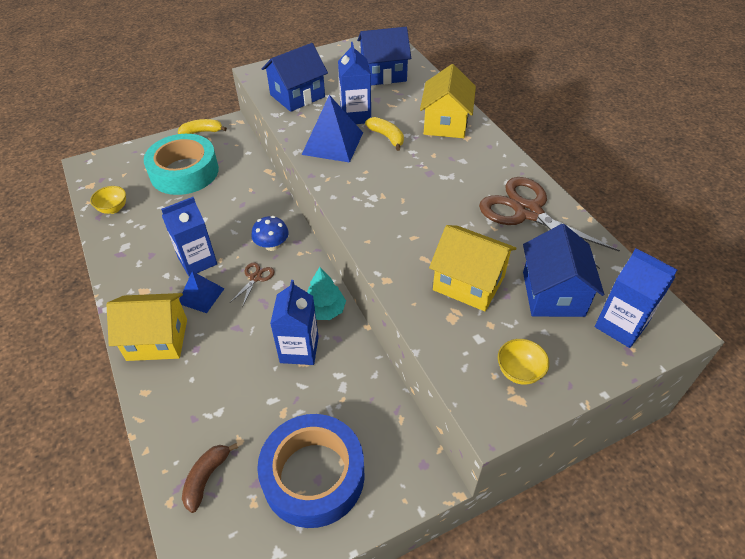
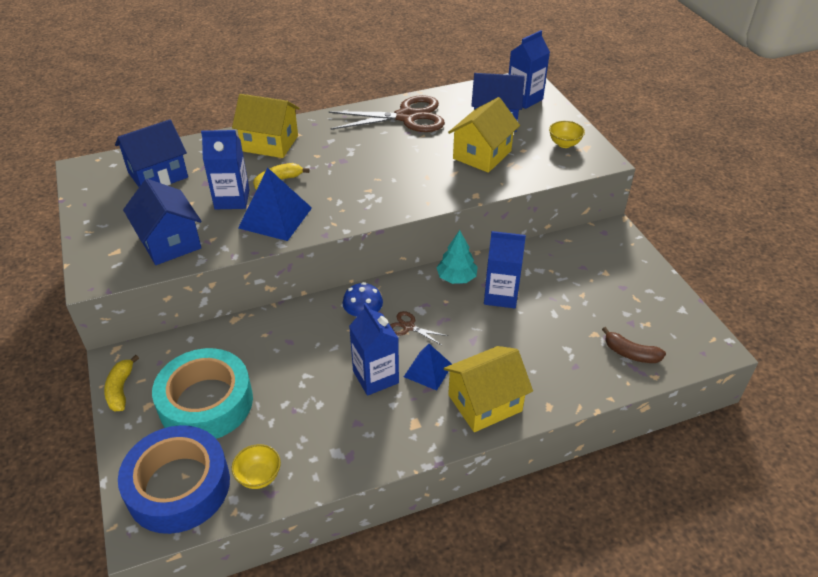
camera: 85 degrees left, 5 degrees down
yellow house [107,293,187,361] -> yellow house turned 60 degrees clockwise [444,346,533,432]
blue tape [257,414,365,528] -> blue tape moved to [118,425,230,534]
blue house [357,27,411,85] -> blue house turned 60 degrees clockwise [115,119,188,187]
brown scissors [479,177,620,269] -> brown scissors turned 150 degrees counterclockwise [329,95,445,132]

